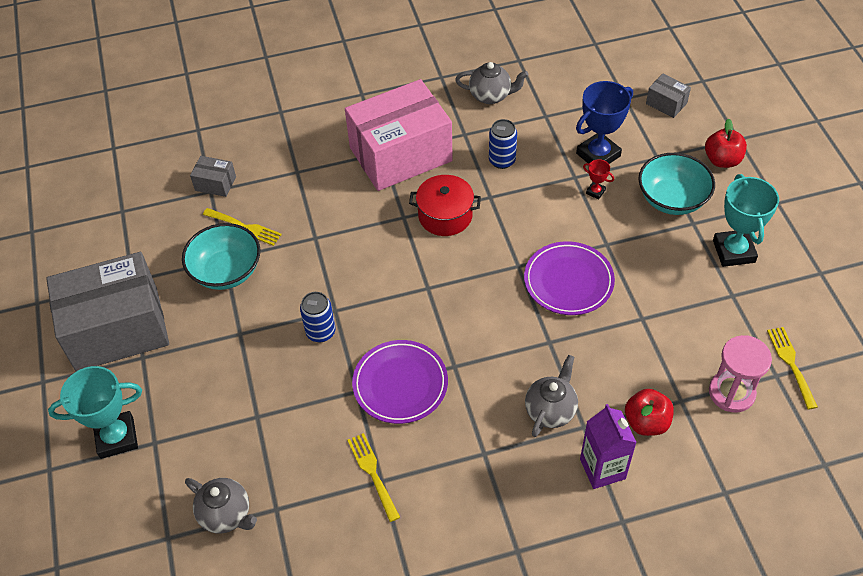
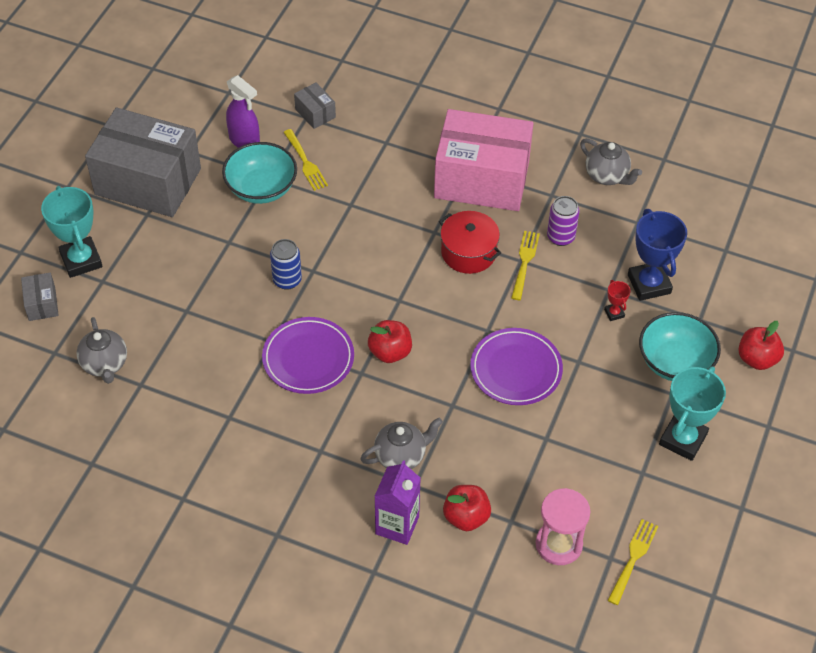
camera: 35 degrees right, 0 degrees up
turquoise trophy [48,366,142,459] -> turquoise trophy turned 45 degrees clockwise [41,186,102,278]
yellow fork [347,433,400,522] -> yellow fork moved to [511,231,540,300]
blue can [489,119,517,169] -> purple can [547,196,579,246]
blue trophy [576,81,633,164] -> blue trophy turned 75 degrees clockwise [628,209,687,301]
grey box [646,74,691,118] -> grey box moved to [21,272,59,321]
none -> purple spray bottle [226,75,260,148]
none -> red apple [368,320,412,363]

